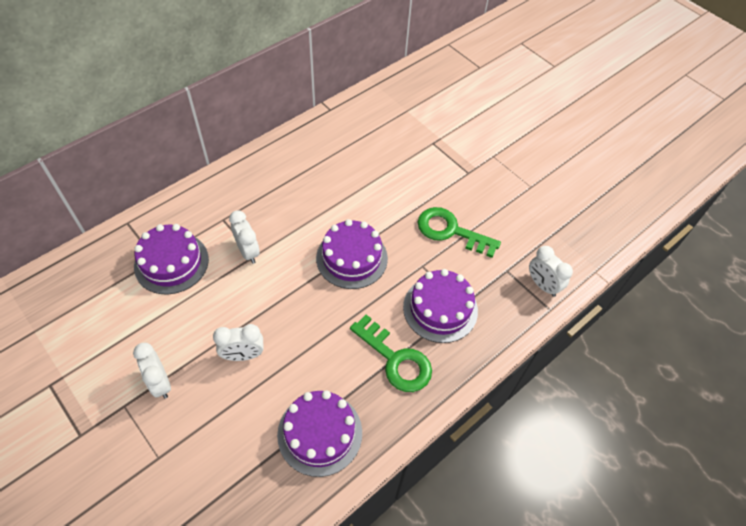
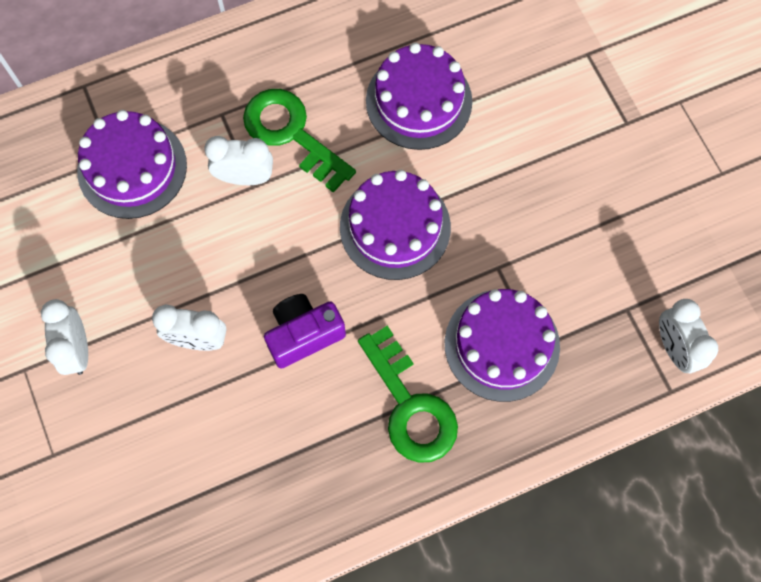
camera: 20 degrees right, 15 degrees up
white clock [229,210,260,264] -> white clock turned 75 degrees counterclockwise [204,136,273,185]
purple cake [277,390,362,477] -> purple cake moved to [366,43,472,150]
green key [418,207,501,258] -> green key moved to [243,89,356,193]
none -> purple camera [264,294,346,368]

